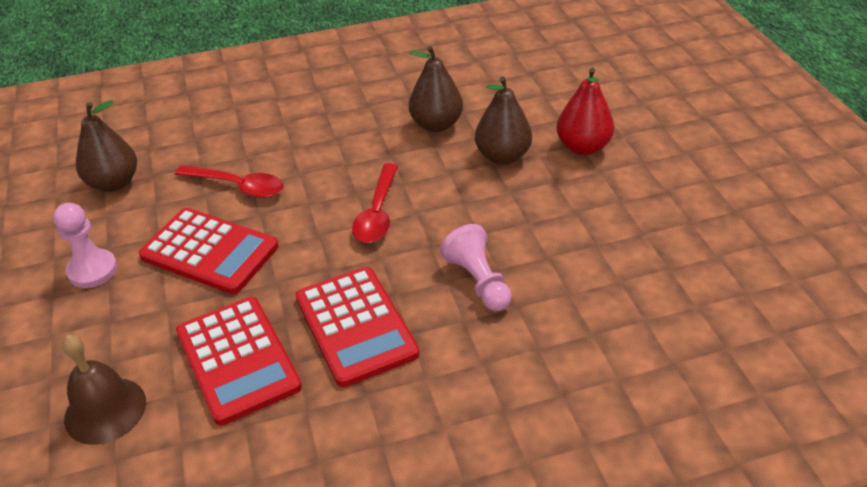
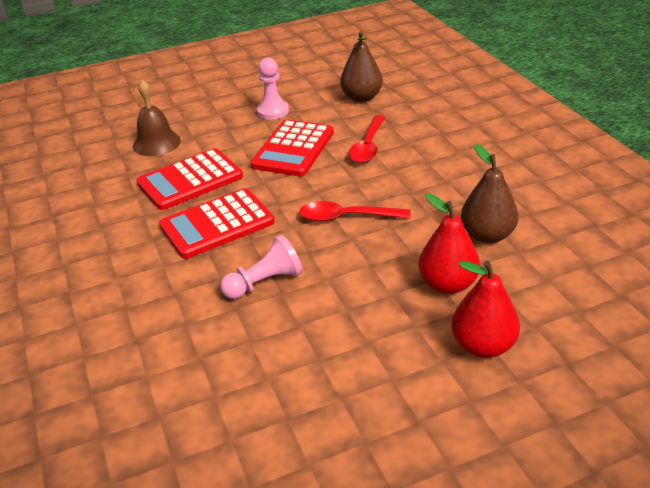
camera: 85 degrees right, 5 degrees down
brown pear [475,76,532,165] -> red pear [418,193,480,294]

